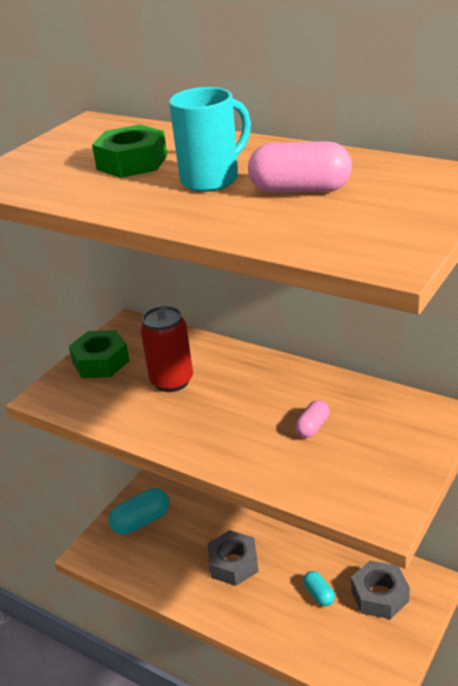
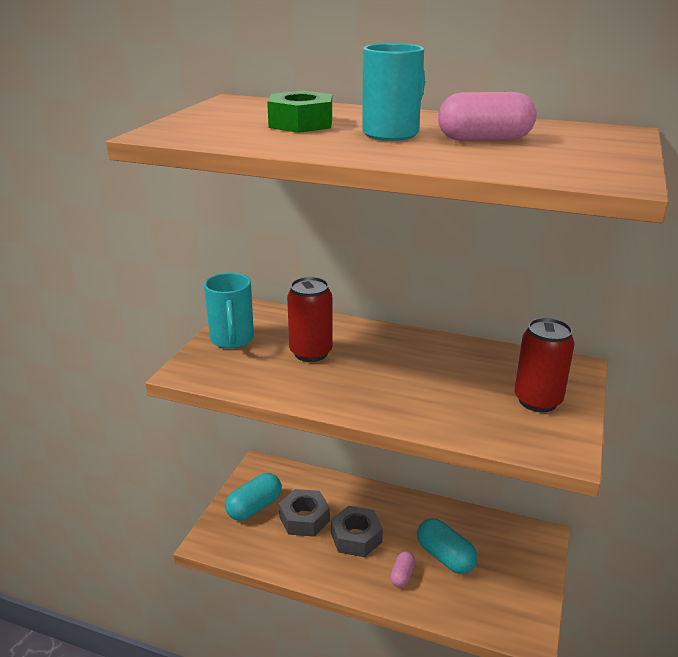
camera: 15 degrees left, 5 degrees down
green nut [69,330,130,378] -> turquoise mug [204,273,254,349]
pink capsule [295,400,330,438] -> pink capsule moved to [390,551,415,587]
turquoise capsule [303,571,335,606] -> turquoise capsule [417,518,477,574], size x1.76
grey nut [351,560,410,619] -> grey nut moved to [279,489,330,537]
none -> red can [514,318,575,412]

